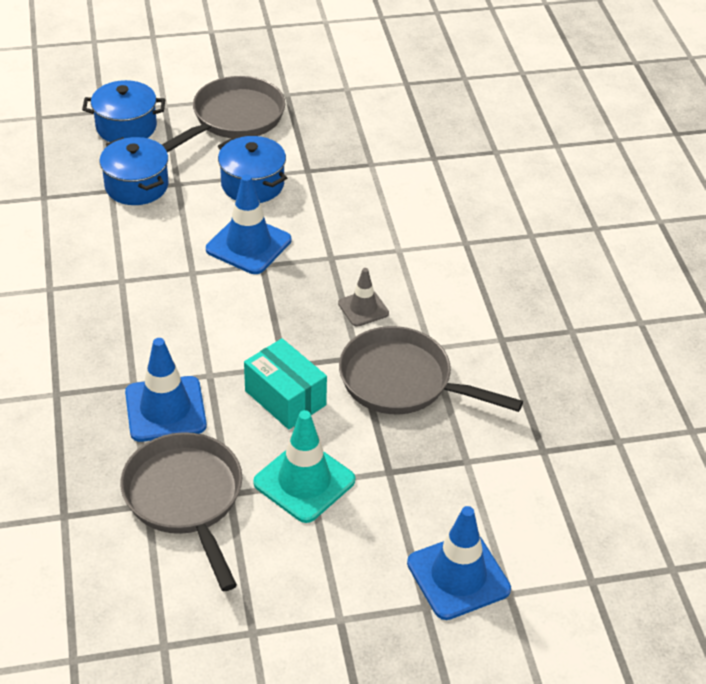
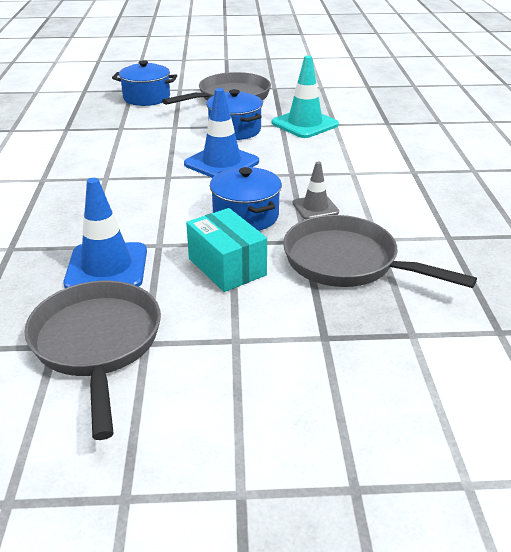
camera: 10 degrees right, 10 degrees down
blue pot [100,137,168,205] -> blue pot moved to [210,167,282,231]
turquoise traffic cone [253,410,355,523] -> turquoise traffic cone moved to [272,56,339,138]
blue traffic cone [407,506,511,620] -> none

